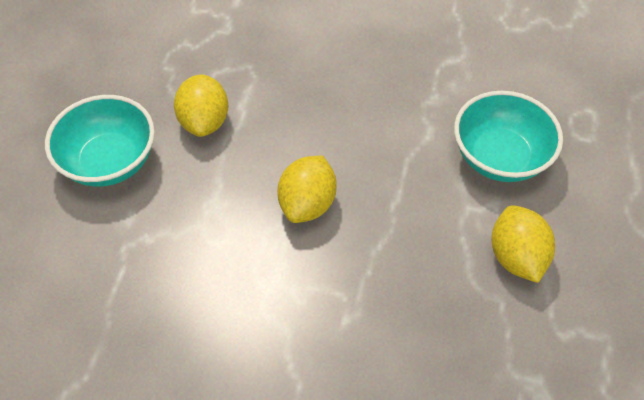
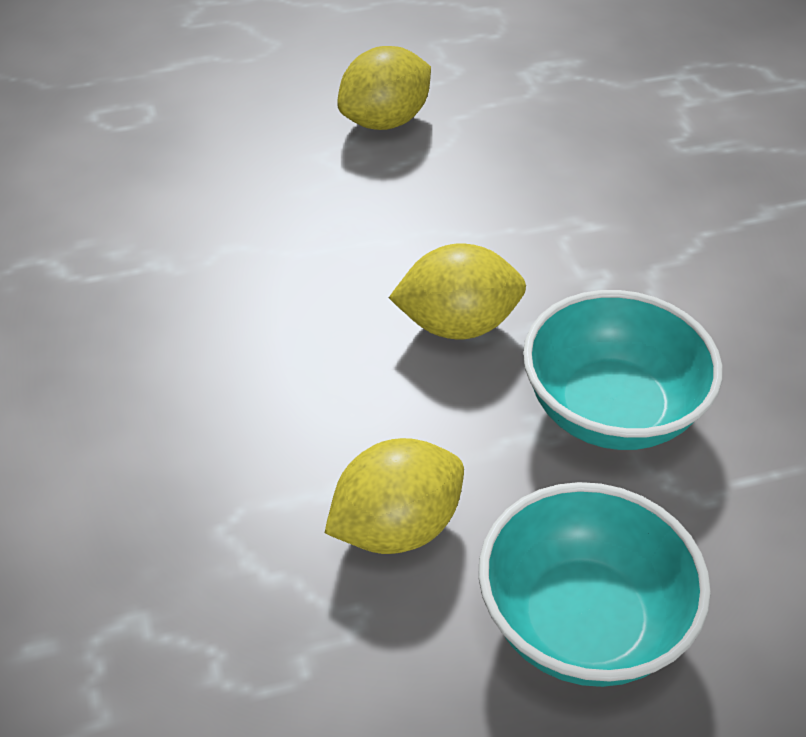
camera: 120 degrees left, 10 degrees down
turquoise bowl [454,91,563,182] -> turquoise bowl moved to [523,290,723,450]

